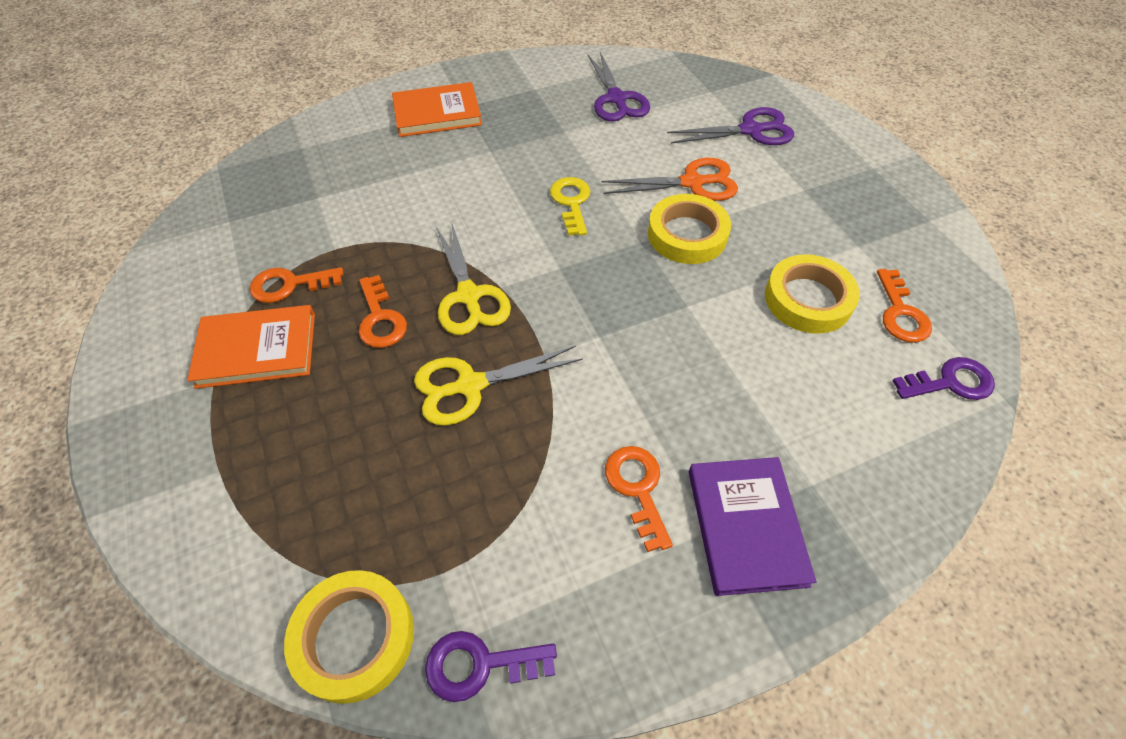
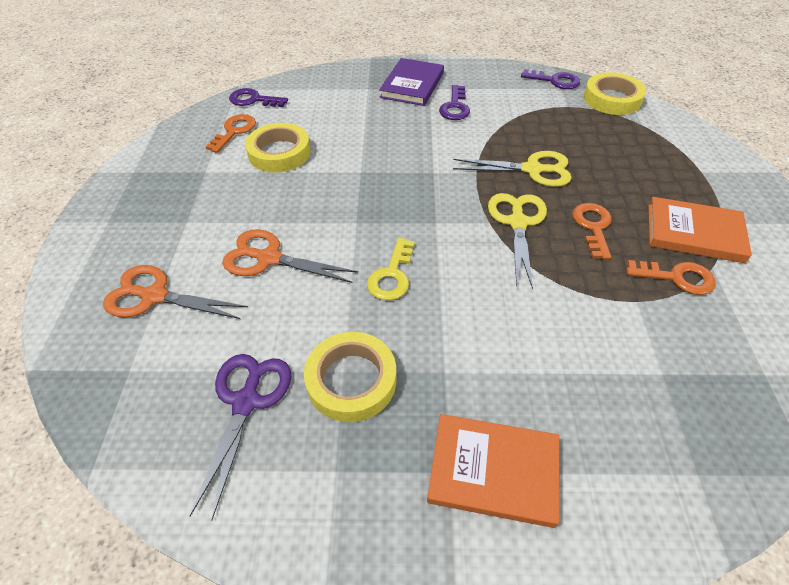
camera: 155 degrees left, 5 degrees down
orange key [605,446,673,552] -> purple key [439,85,470,120]
yellow tape [648,194,731,264] -> yellow tape moved to [304,332,396,422]
purple scissors [667,107,794,145] -> orange scissors [103,265,248,319]

